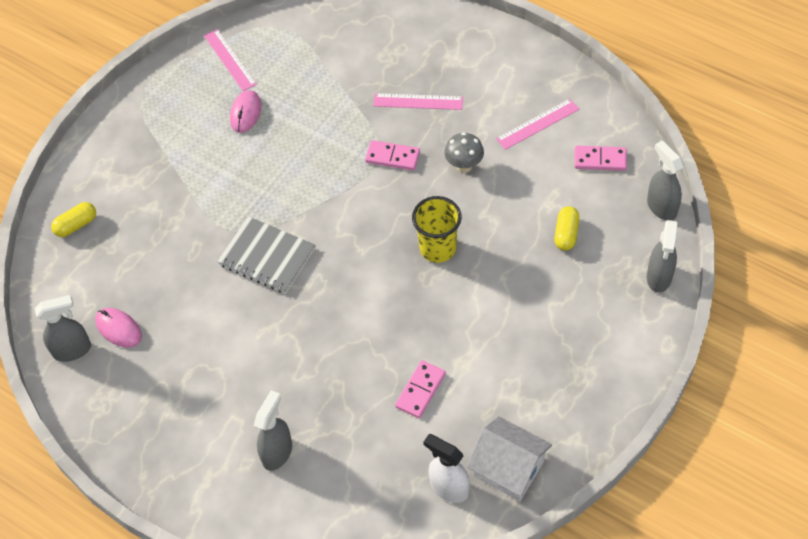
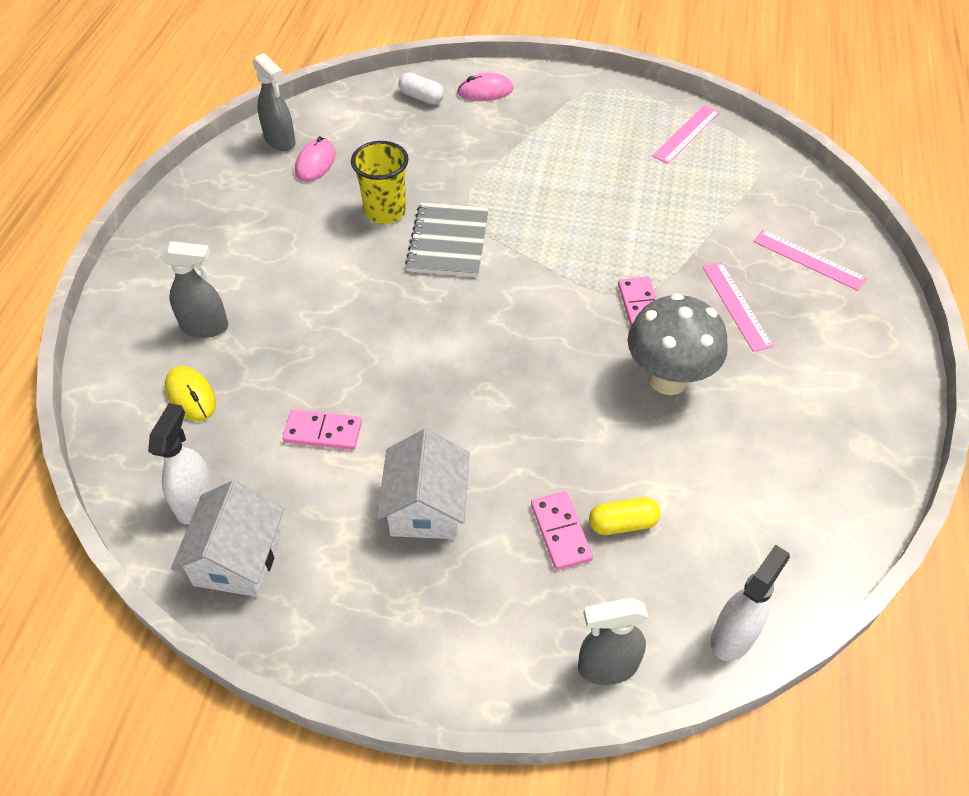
camera: 65 degrees right, 5 degrees down
yellow capsule [51,202,96,237] -> white capsule [398,72,444,105]
pink mouse [230,90,261,133] -> pink mouse moved to [457,73,513,101]
yellow cup [412,196,462,263] -> yellow cup moved to [351,141,409,224]
grey mushroom [444,132,484,173] -> grey mushroom [628,293,728,395], size x1.77
pink ruler [496,99,579,150] -> pink ruler moved to [753,230,867,291]
pink domino [574,146,627,171] -> pink domino moved to [531,491,593,570]
grey spray bottle [647,140,684,220] -> white spray bottle [711,545,790,661]
none -> yellow mouse [165,366,216,421]
none -> white house [377,429,470,539]

